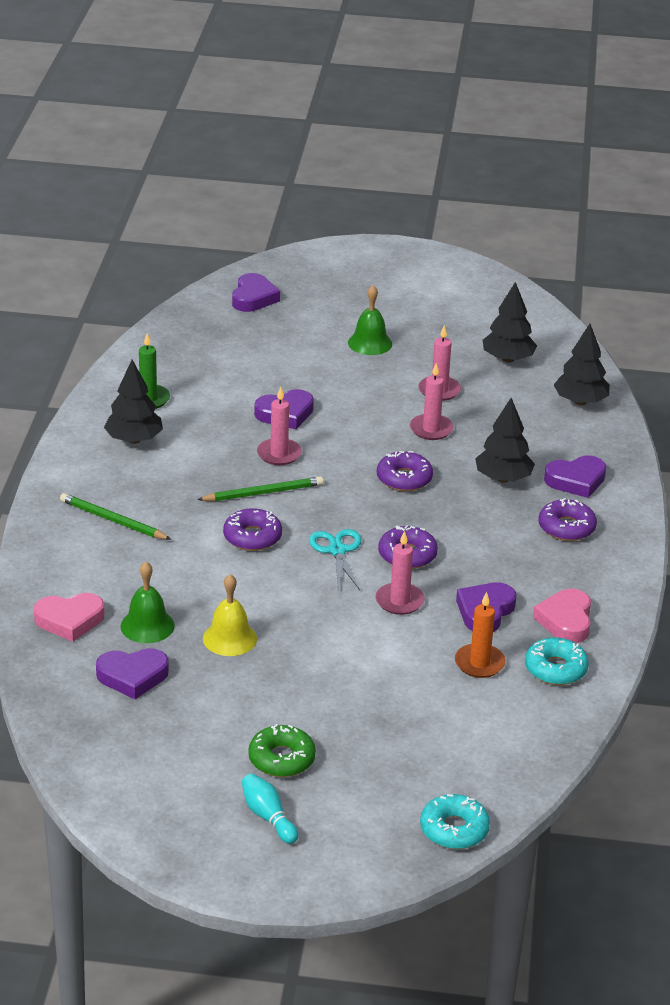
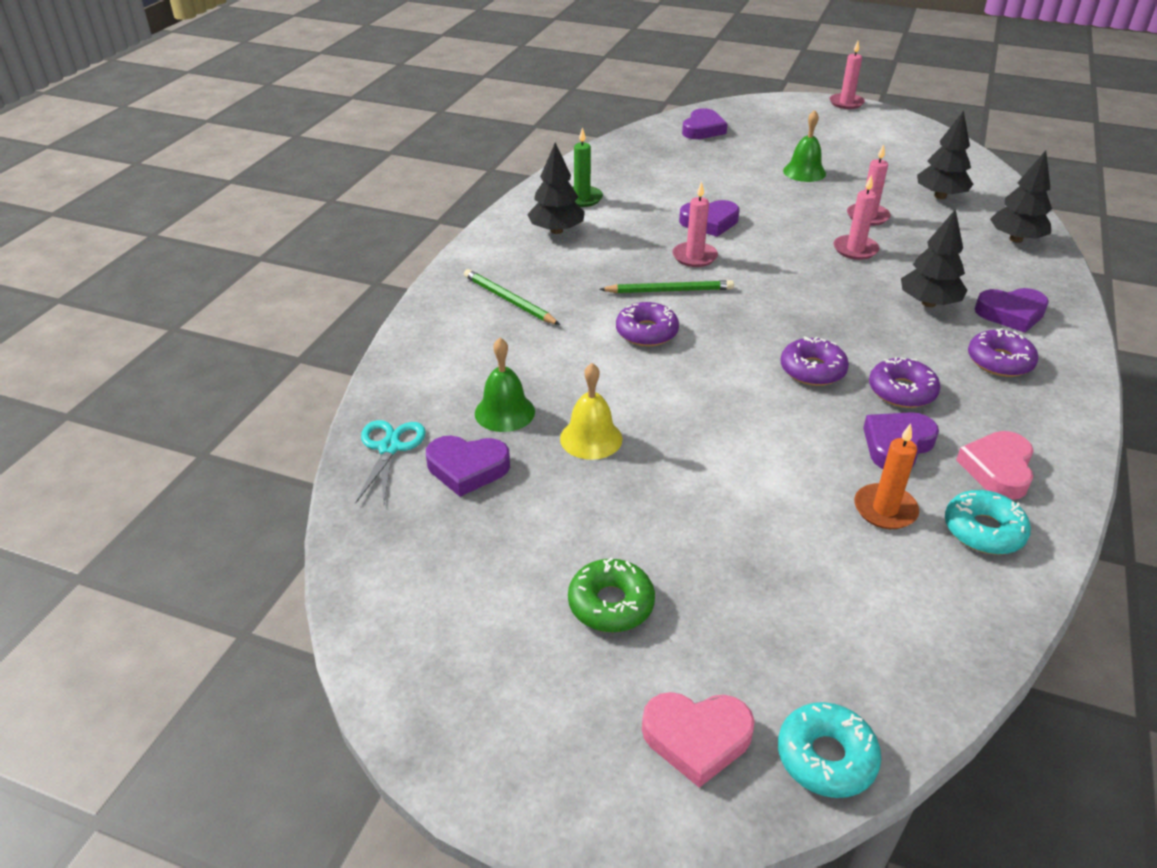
camera: 15 degrees right, 5 degrees up
pink heart [34,593,105,642] -> pink heart moved to [642,692,755,788]
turquoise bowling pin [242,774,298,844] -> none
turquoise scissors [309,529,361,590] -> turquoise scissors moved to [355,420,426,504]
pink candle [376,531,425,615] -> pink candle moved to [829,41,865,109]
purple donut [377,451,433,491] -> purple donut moved to [869,357,940,408]

